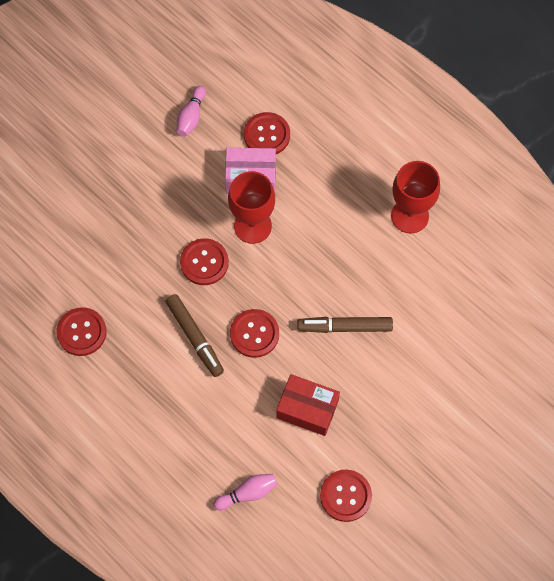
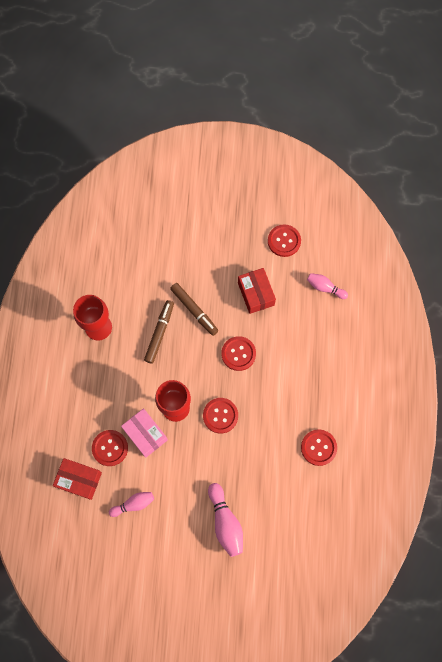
camera: 130 degrees left, 5 degrees up
brown marker [165,294,224,377] -> brown marker moved to [144,300,174,364]
none -> red box [53,458,102,500]
none -> pink bowling pin [208,483,243,557]

